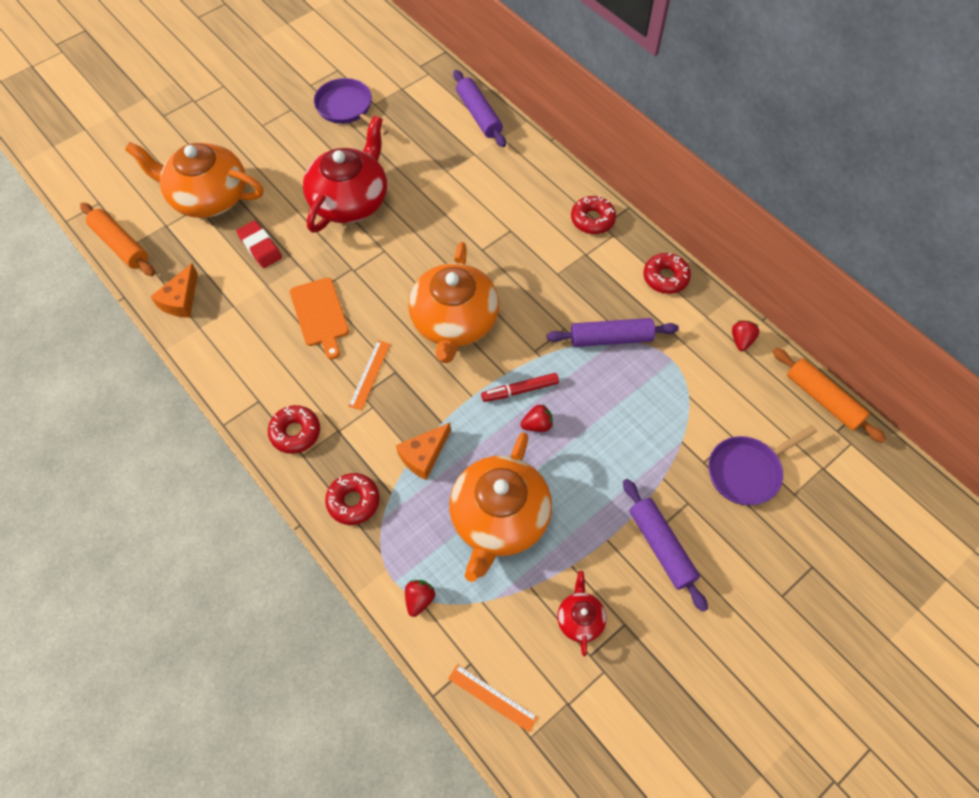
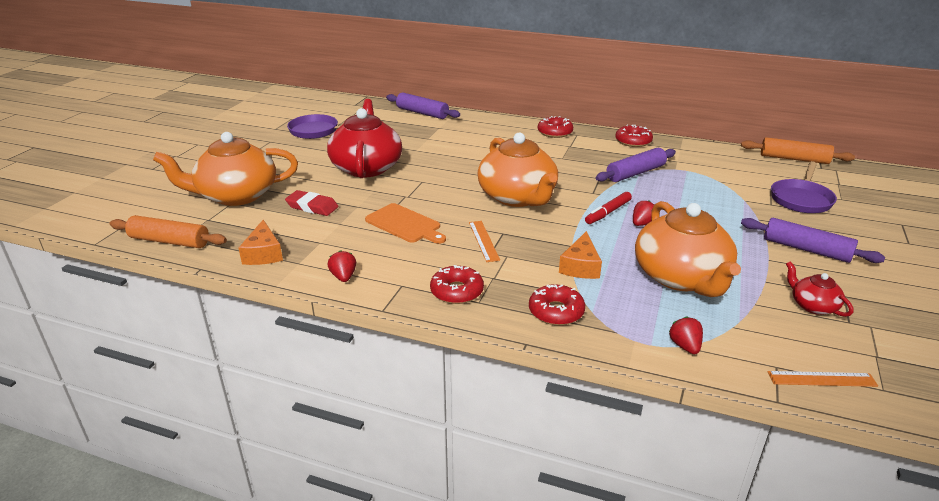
camera: 30 degrees left, 30 degrees down
red strawberry [732,321,759,351] -> red strawberry moved to [328,250,356,282]

